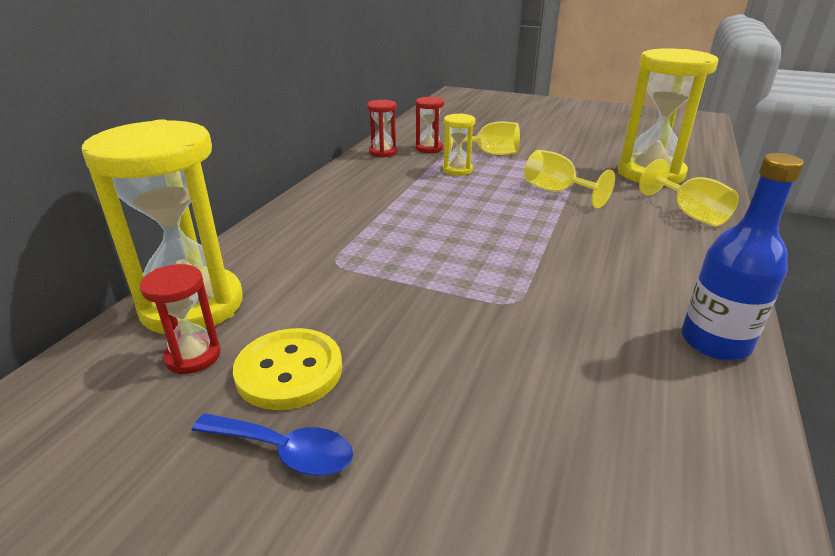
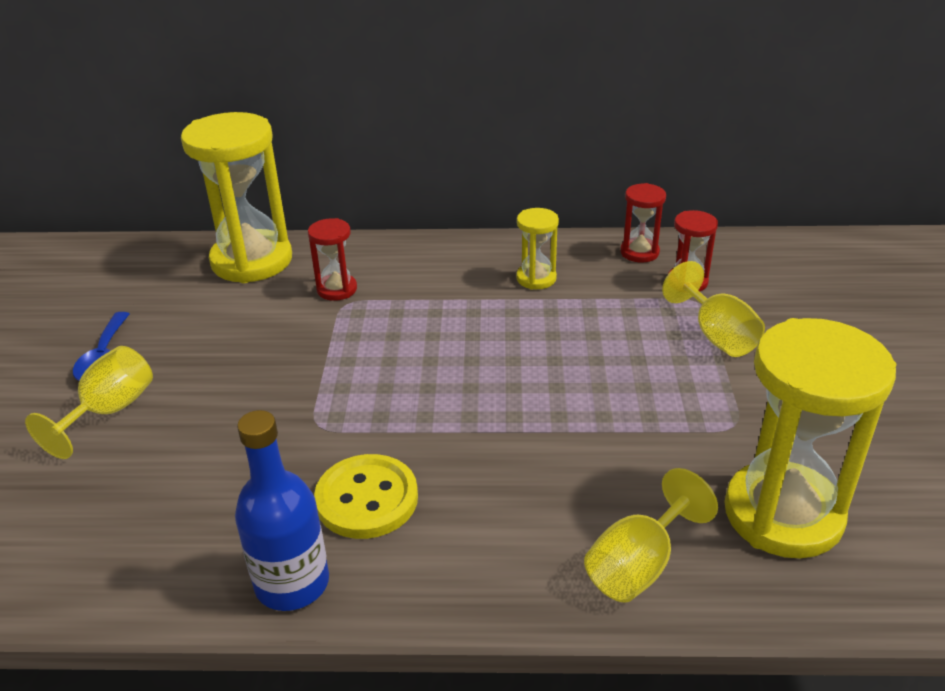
camera: 70 degrees right, 5 degrees up
red hourglass [140,264,221,374] -> red hourglass moved to [308,218,357,301]
yellow button [233,328,342,410] -> yellow button moved to [314,454,418,539]
yellow hourglass [443,113,476,176] -> yellow hourglass moved to [516,208,559,290]
yellow goblet [524,150,615,208] -> yellow goblet moved to [25,346,153,459]

